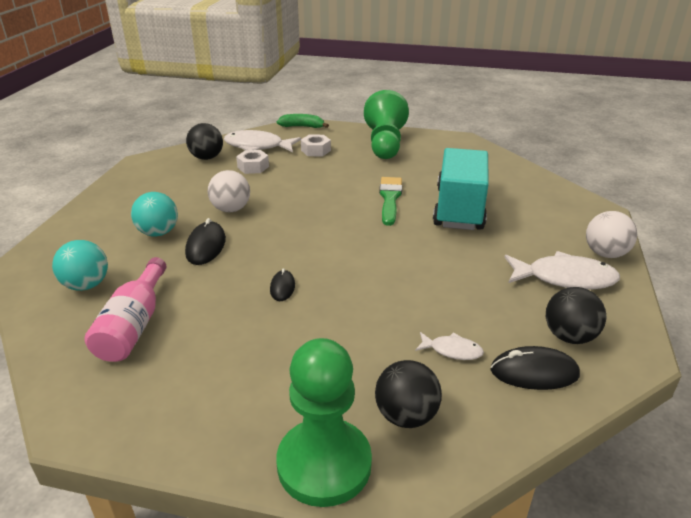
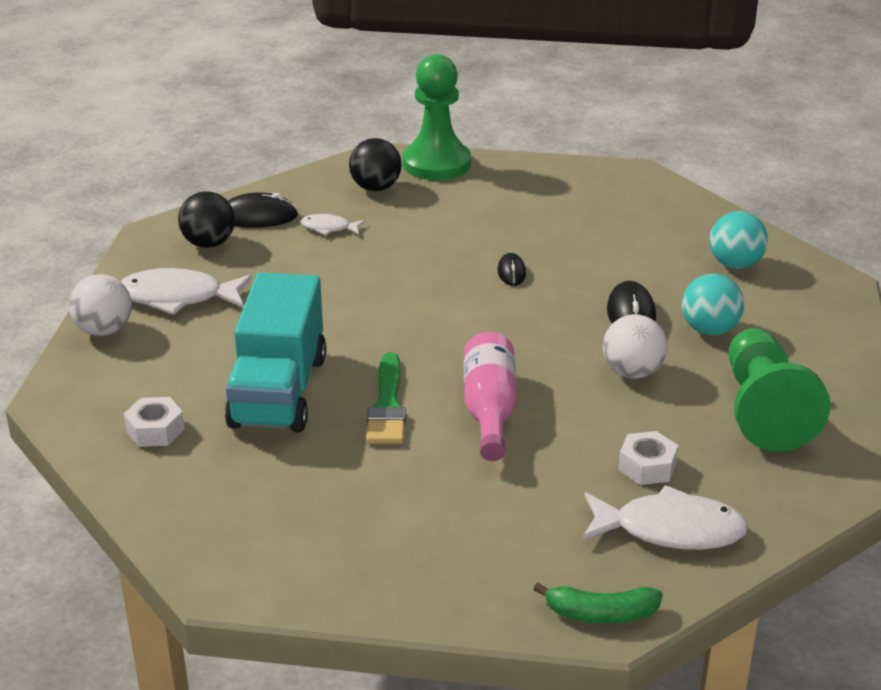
camera: 175 degrees right, 0 degrees up
pink bottle [85,257,167,362] -> pink bottle moved to [464,332,517,461]
black ball [186,123,223,160] -> none
white nut [301,135,331,156] -> white nut moved to [124,397,185,447]
green pawn [364,90,409,159] -> green pawn moved to [729,328,831,451]

